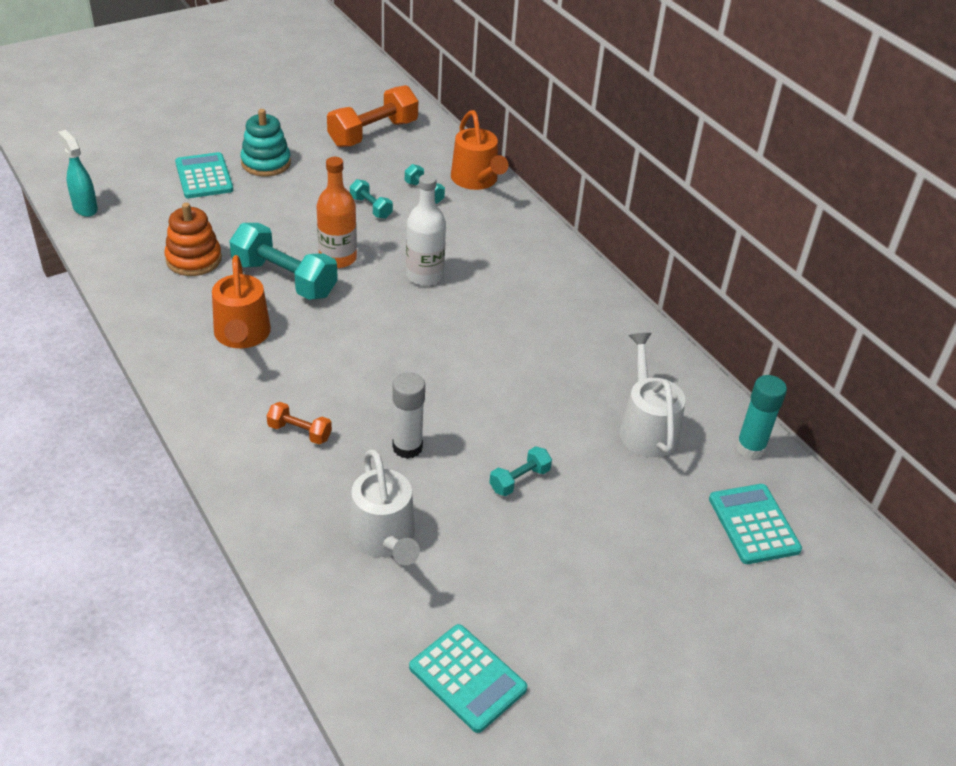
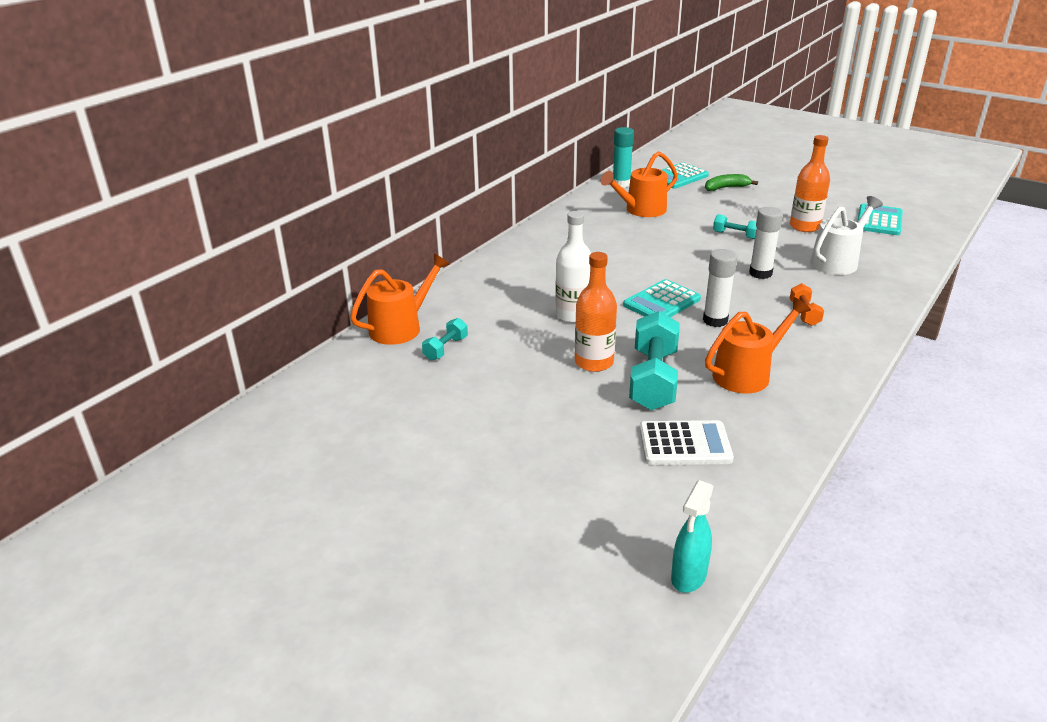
camera: 110 degrees left, 10 degrees down
orange stacking toy [164,203,222,276] -> white calculator [639,420,734,465]
turquoise calculator [175,152,233,198] -> turquoise calculator moved to [623,279,701,317]
turquoise stacking toy [240,109,291,176] -> none
orange dumbbell [327,85,418,147] -> none
turquoise dumbbell [350,179,393,219] -> none
white watering can [619,333,686,457] -> orange watering can [601,151,678,217]
none -> white glue stick [703,249,737,327]
none -> green banana [705,174,758,191]
none -> orange bottle [790,135,830,232]

